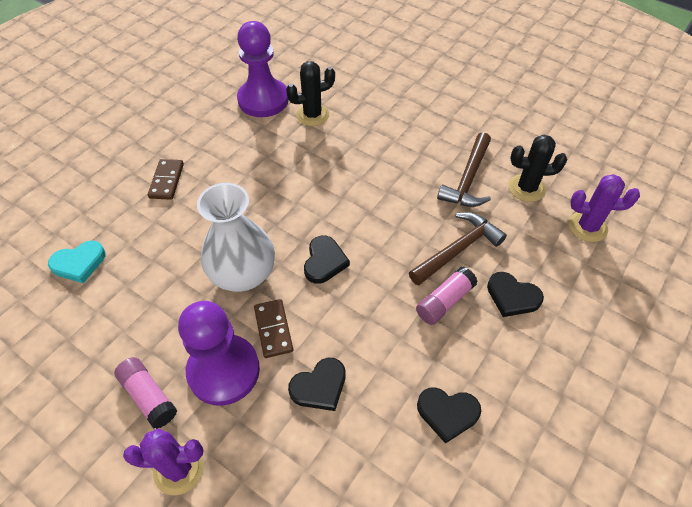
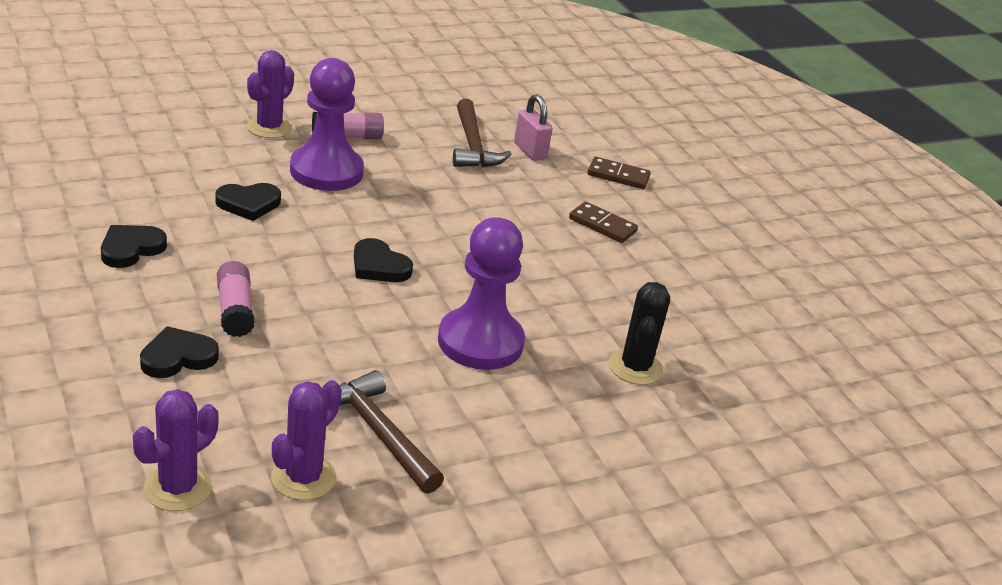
camera: 115 degrees right, 20 degrees down
turquoise heart [48,241,106,283] -> pink padlock [514,94,552,161]
white vase [197,183,275,292] -> none
purple pawn [237,21,289,117] -> purple pawn moved to [438,217,525,370]
brown domino [254,299,293,358] -> brown domino moved to [587,157,651,189]
black heart [288,358,346,411] -> black heart turned 105 degrees counterclockwise [215,183,281,221]
brown hammer [409,212,507,286] -> brown hammer moved to [453,99,512,167]
black cactus [509,135,567,202] -> purple cactus [271,380,342,500]

